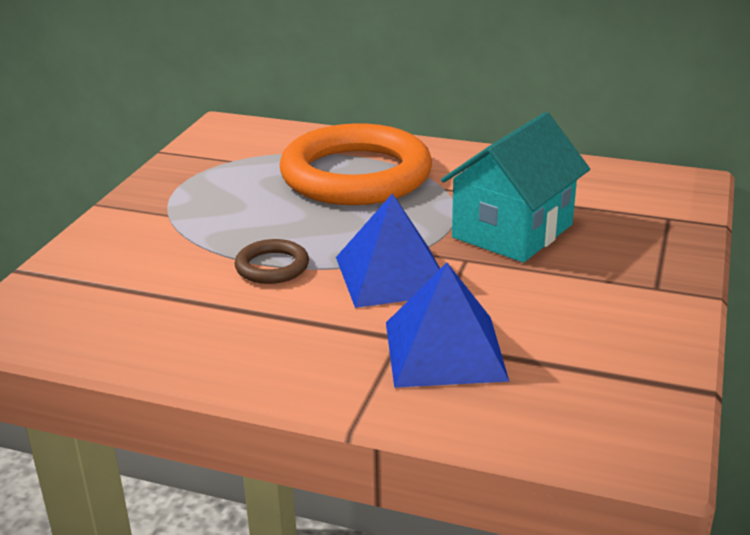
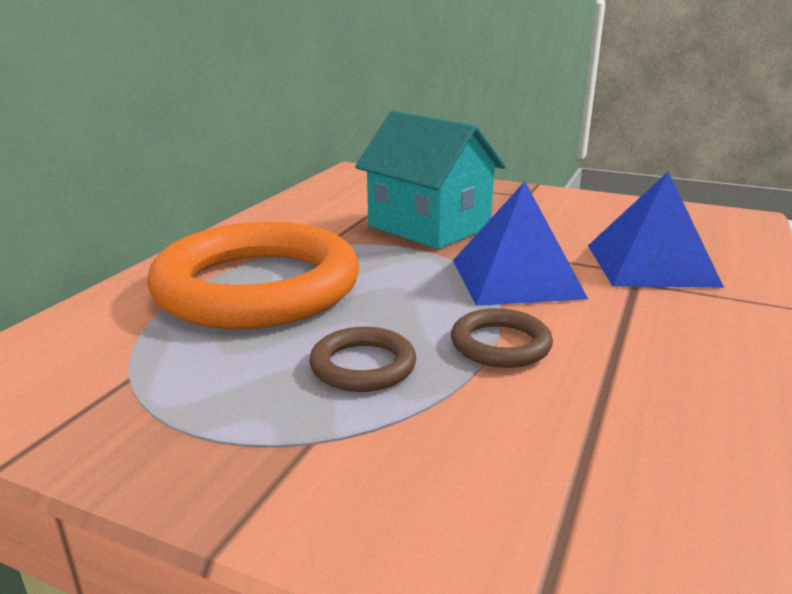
camera: 85 degrees left, 5 degrees down
none -> brown ring [309,327,416,392]

